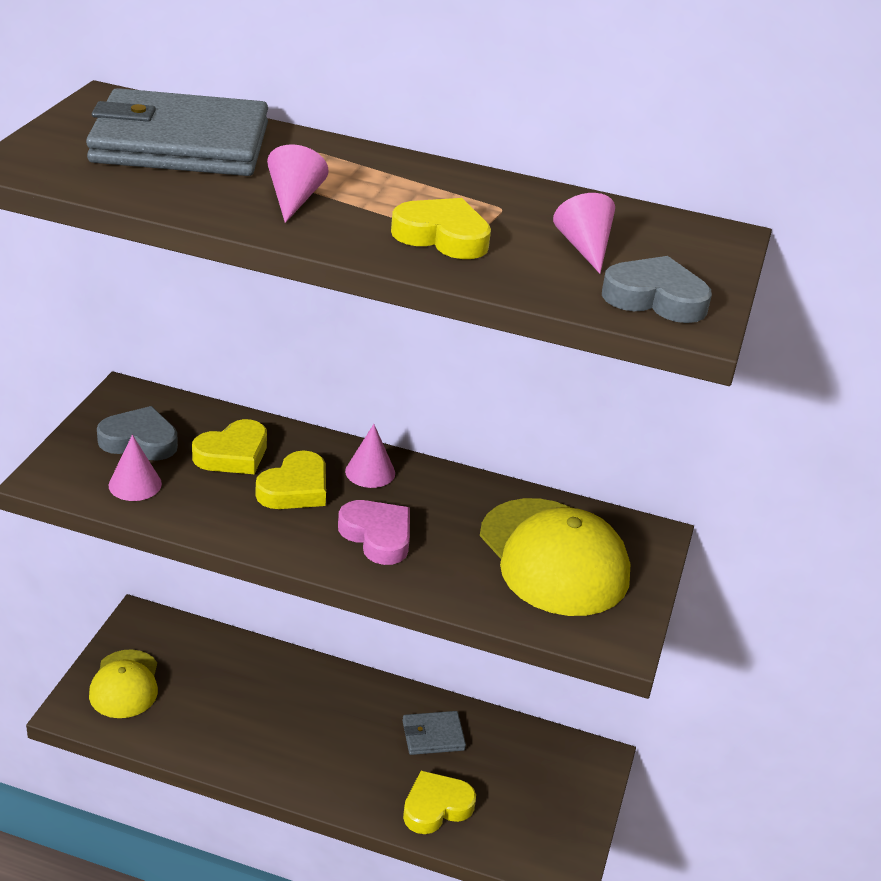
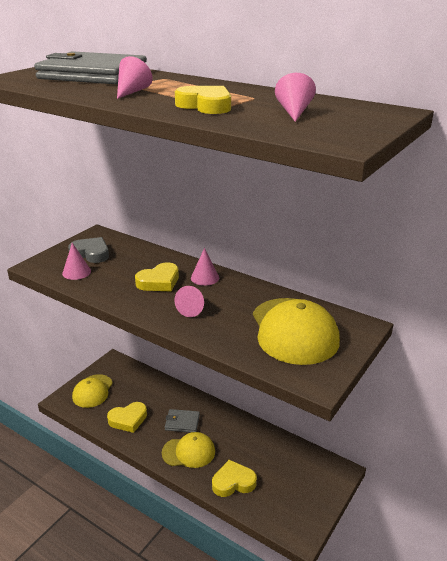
camera: 20 degrees right, 5 degrees down
yellow heart [192,419,267,474] -> yellow heart moved to [107,402,147,433]
pink heart [338,500,410,565] -> pink cone [174,286,204,317]
grey wallet [402,711,466,755] -> grey wallet moved to [165,409,200,432]
grey heart [602,256,712,323] -> none
none -> yellow cap [162,432,215,468]

